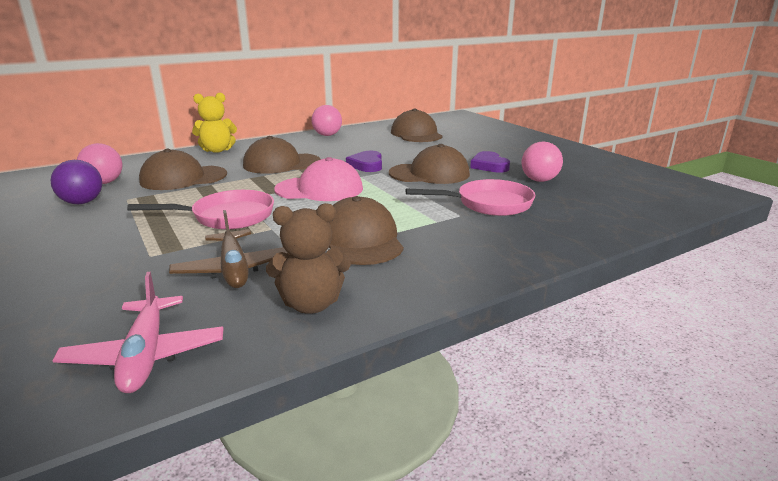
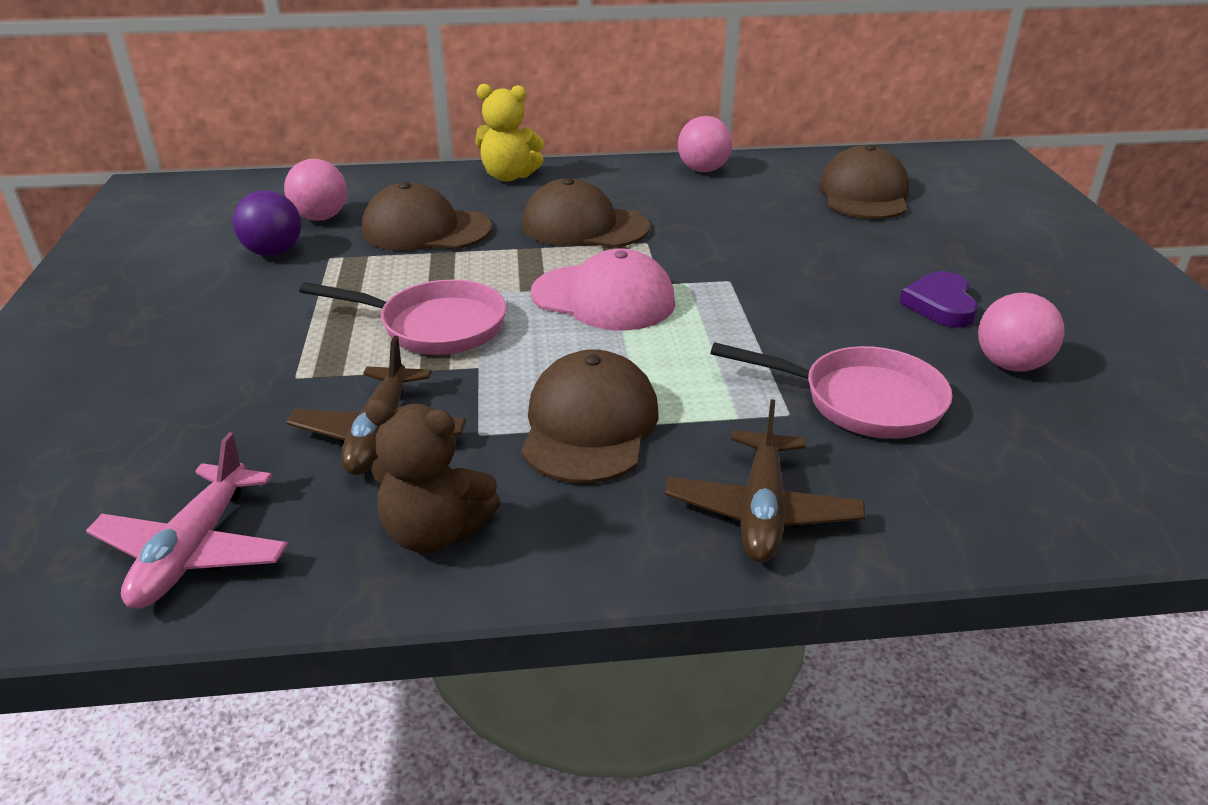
camera: 25 degrees right, 10 degrees up
purple heart [346,151,382,172] -> none
brown cap [389,144,470,184] -> none
none -> brown plane [665,399,865,562]

